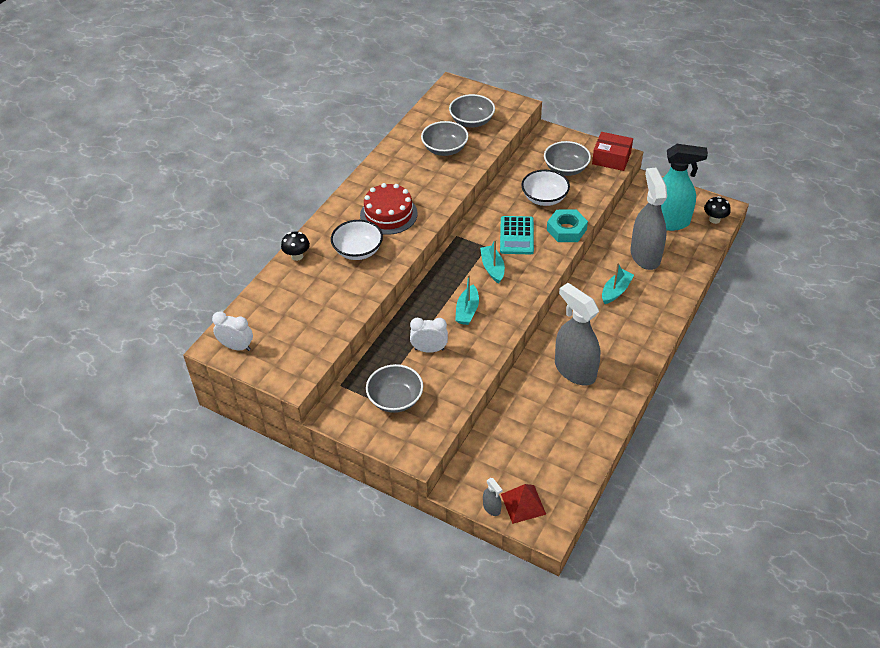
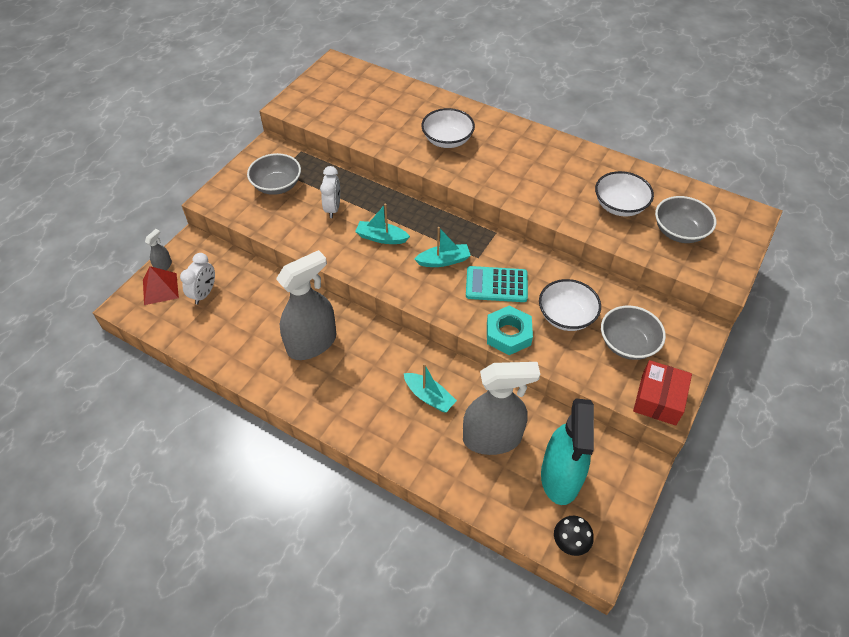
camera: 90 degrees right, 5 degrees up
white clock [212,311,253,351] -> white clock moved to [180,253,215,305]
black mushroom [281,232,310,261] -> none
red cake [360,183,418,235] -> none
grey bowl [421,121,468,156] -> white bowl [595,171,654,216]
grey spray bottle [483,478,502,516] -> grey spray bottle turned 150 degrees clockwise [145,229,172,270]

